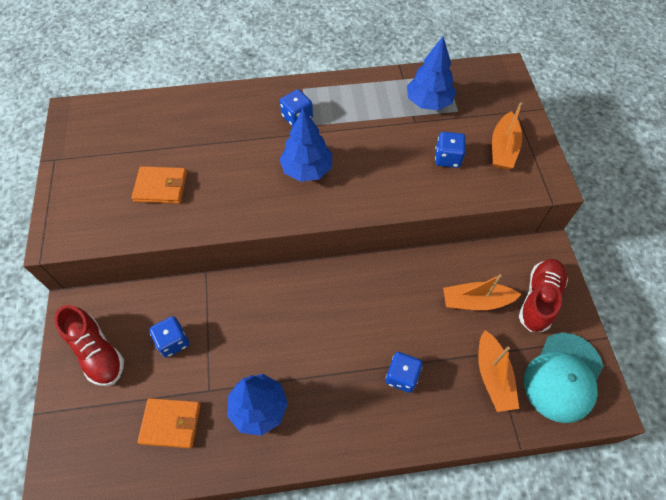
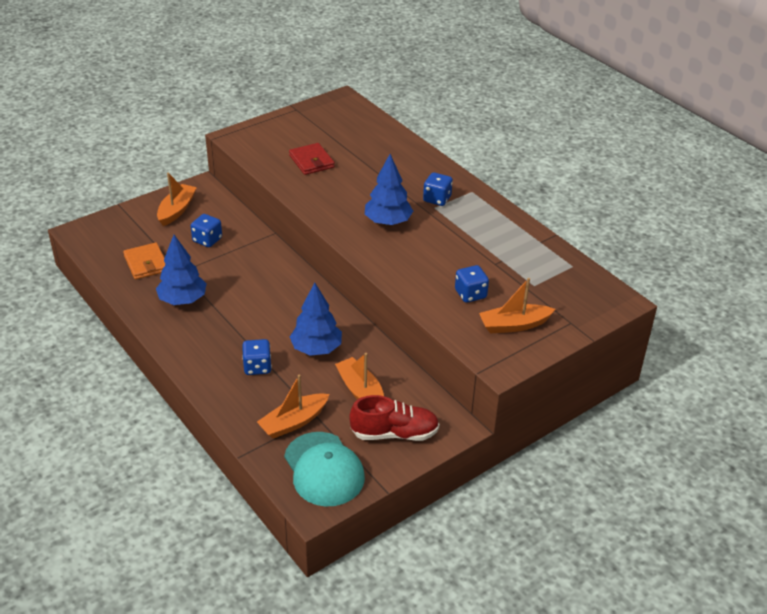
camera: 60 degrees right, 20 degrees down
red shoe [54,305,124,386] -> orange boat [157,173,197,226]
orange wallet [132,166,187,204] -> red wallet [289,143,335,175]
blue tree [407,37,456,110] -> blue tree moved to [290,282,342,356]
turquoise cap [524,333,603,423] -> turquoise cap turned 120 degrees counterclockwise [284,432,365,507]

